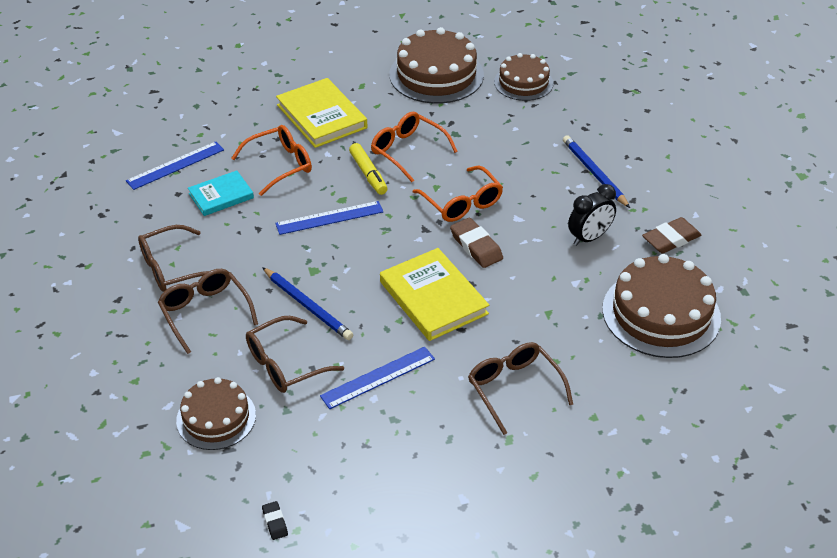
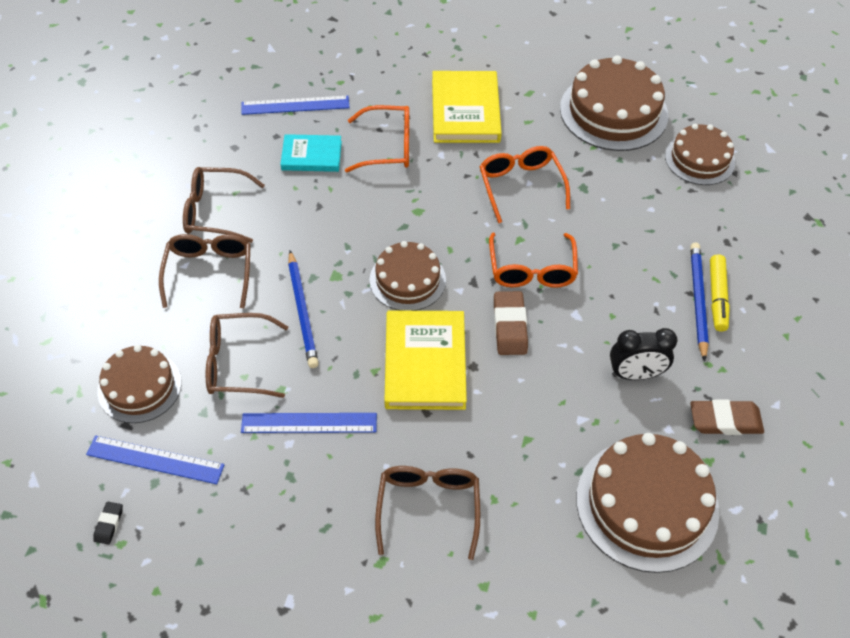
camera: 30 degrees right, 10 degrees up
blue ruler [275,201,383,235] -> blue ruler moved to [86,436,225,484]
yellow marker [349,143,388,195] -> yellow marker moved to [710,254,730,331]
none -> brown cake [370,241,446,311]

